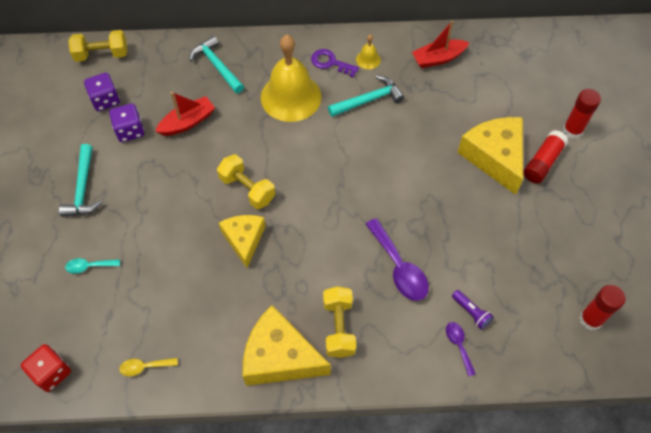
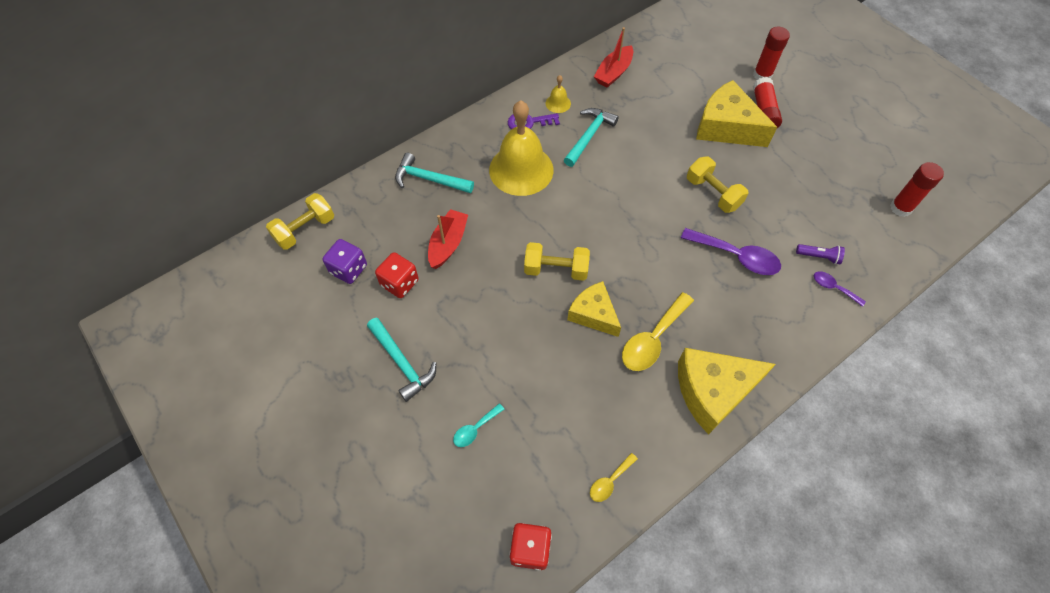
camera: 35 degrees left, 0 degrees up
purple dice [109,103,144,142] -> red dice [375,252,419,298]
yellow dumbbell [323,286,356,358] -> yellow dumbbell moved to [687,157,748,213]
none -> yellow spoon [622,292,694,371]

